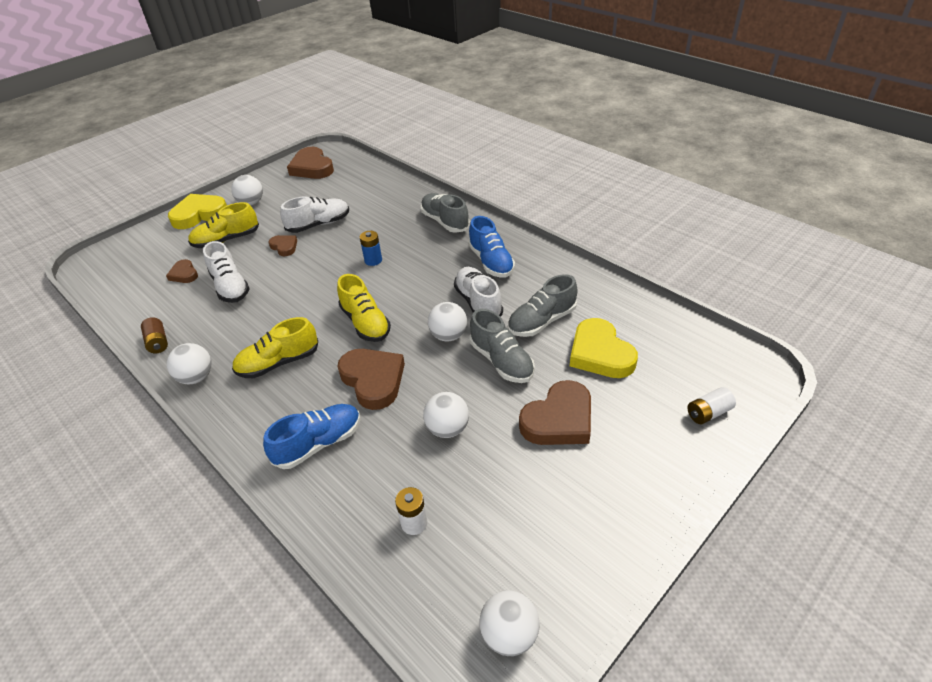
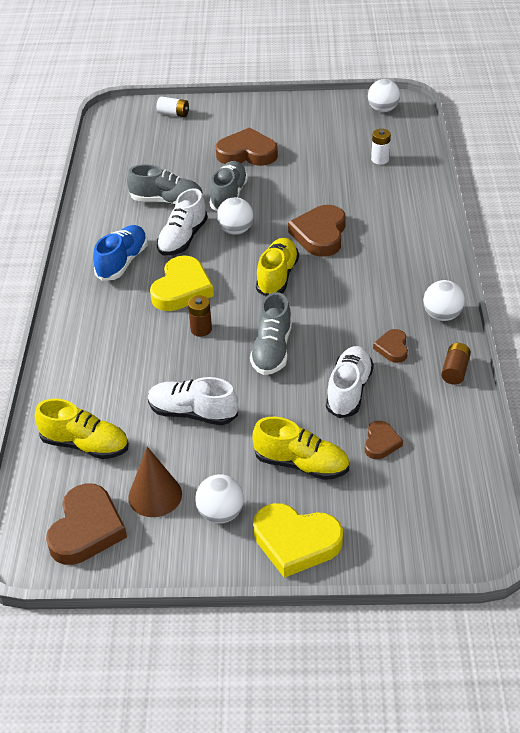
camera: 135 degrees left, 0 degrees up
yellow shoe [232,317,318,378] -> yellow shoe moved to [35,399,129,459]
blue shoe [263,404,360,469] -> none
brown heart [268,235,297,256] -> brown heart moved to [373,329,408,363]
blue battery [360,231,382,266] -> brown battery [188,296,212,337]
grey shoe [421,193,470,233] -> grey shoe moved to [250,292,292,375]
white ball [423,392,469,438] -> none
yellow heart [570,318,638,378] -> yellow heart moved to [150,255,214,311]
none -> brown cone [128,447,182,517]

